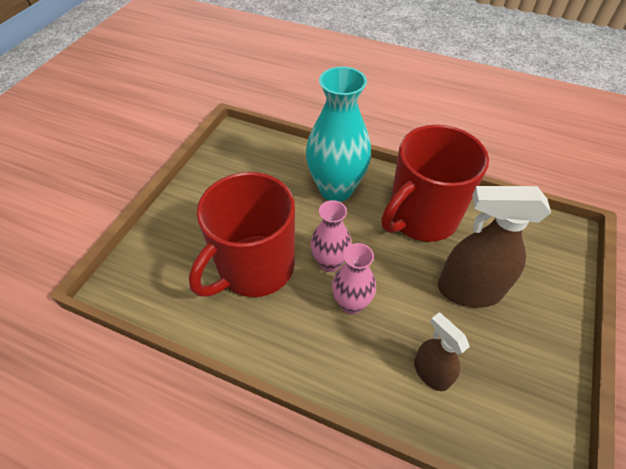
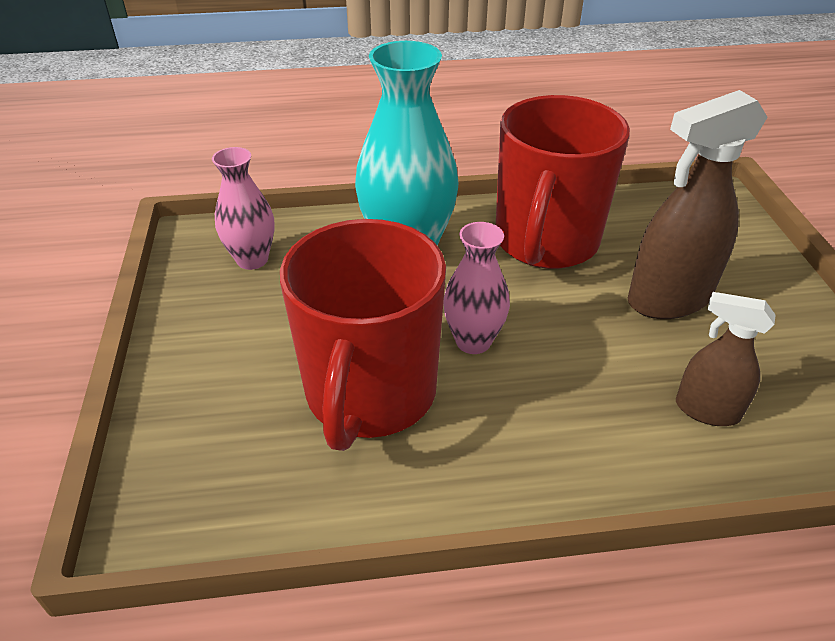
camera: 30 degrees left, 10 degrees down
pink vase [332,243,376,314] -> pink vase moved to [212,147,275,270]

